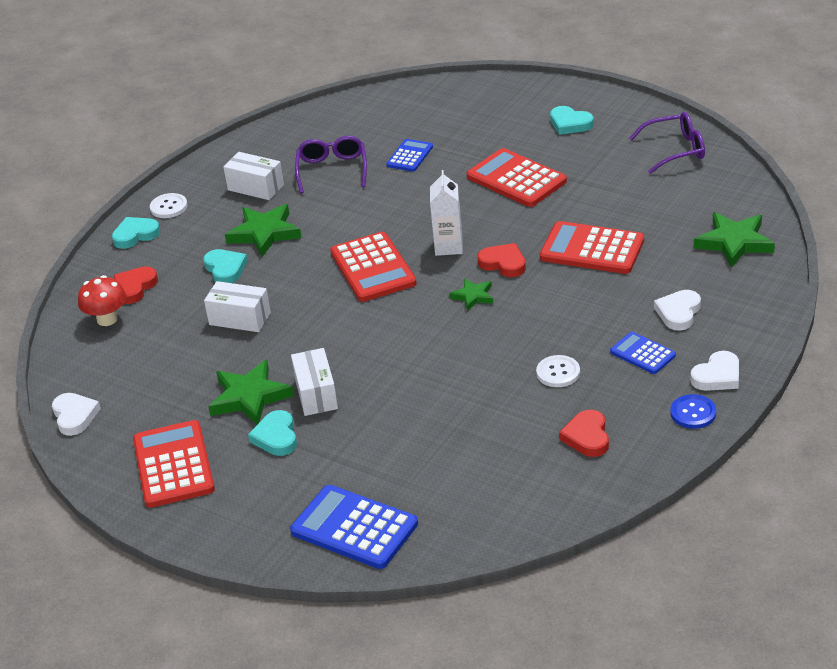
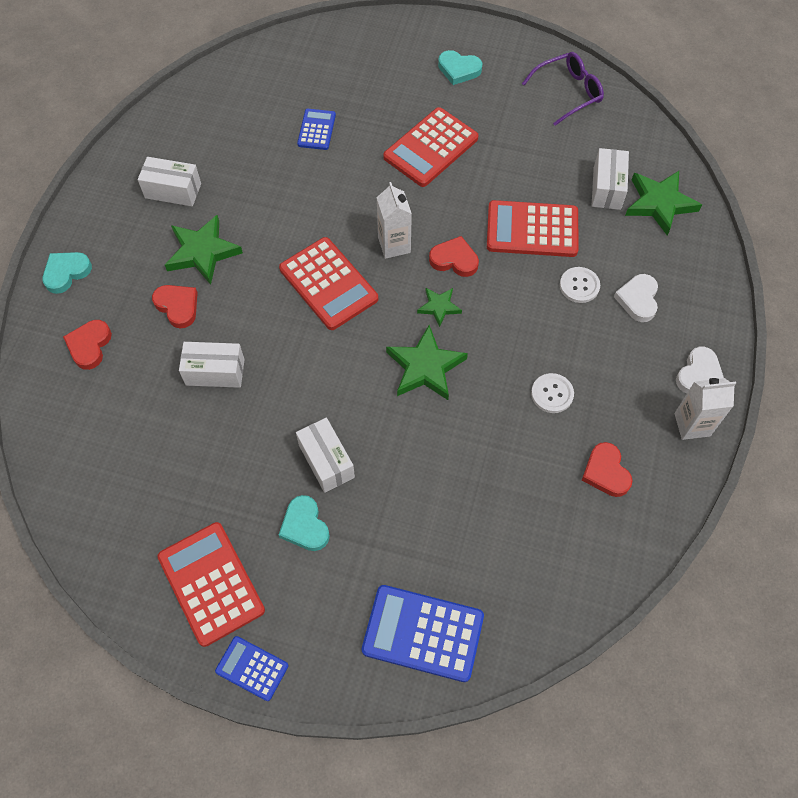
camera: 20 degrees left, 25 degrees up
white heart [52,393,101,436] -> none
red mushroom [78,275,126,326] -> none
white button [150,193,188,218] -> white button moved to [560,267,600,303]
turquoise heart [203,249,248,283] -> red heart [152,285,198,329]
green star [208,360,294,424] -> green star moved to [386,325,468,400]
purple glasses [295,136,367,193] -> none
red calculator [467,148,567,207] -> red calculator turned 75 degrees counterclockwise [383,107,478,187]
blue calculator [610,332,676,374] -> blue calculator moved to [215,636,289,701]
blue button [670,394,716,429] -> white carton [674,378,736,440]
none -> white box [592,148,629,210]

